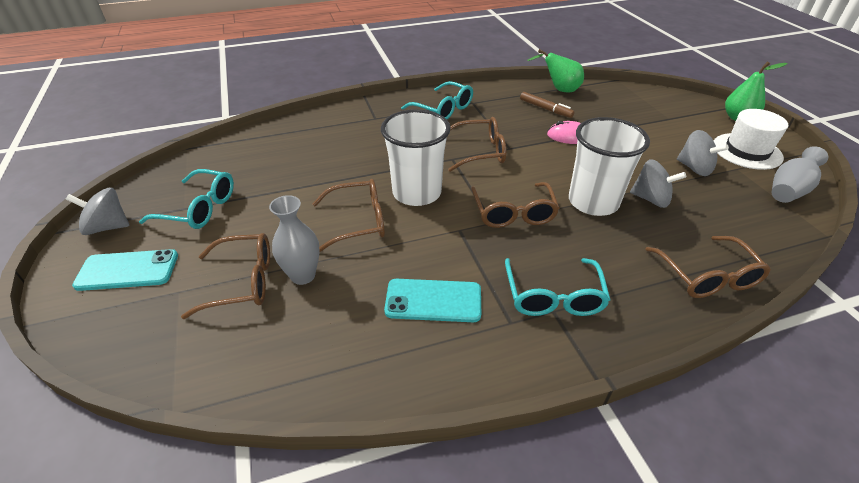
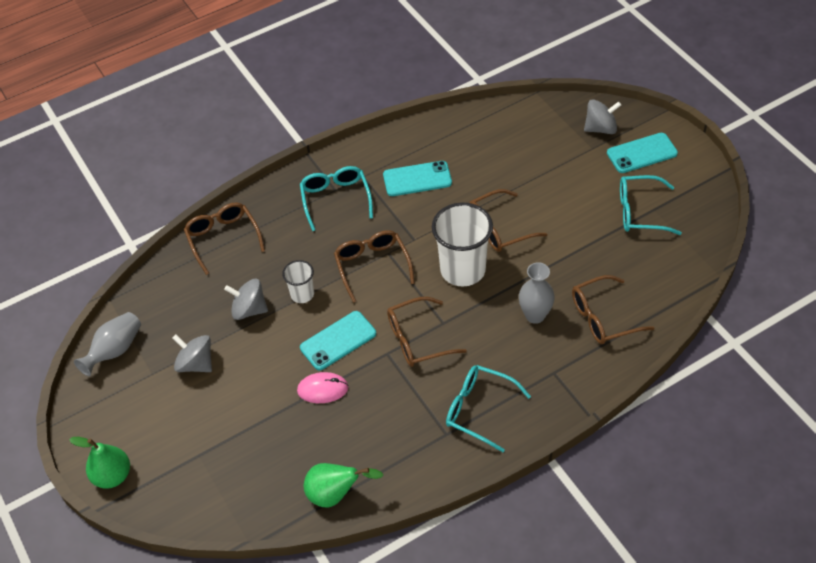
camera: 170 degrees right, 10 degrees up
grey spinning top [66,188,129,235] -> grey spinning top moved to [584,99,621,134]
brown glasses [181,233,270,319] -> brown glasses moved to [572,275,654,344]
grey vase [269,195,320,285] -> grey vase moved to [519,262,555,324]
brown marker [520,92,574,118] -> none
white cup [569,117,650,216] -> white cup [282,260,314,303], size x0.52
white hat [714,109,788,170] -> none
none -> turquoise phone [300,311,376,370]

